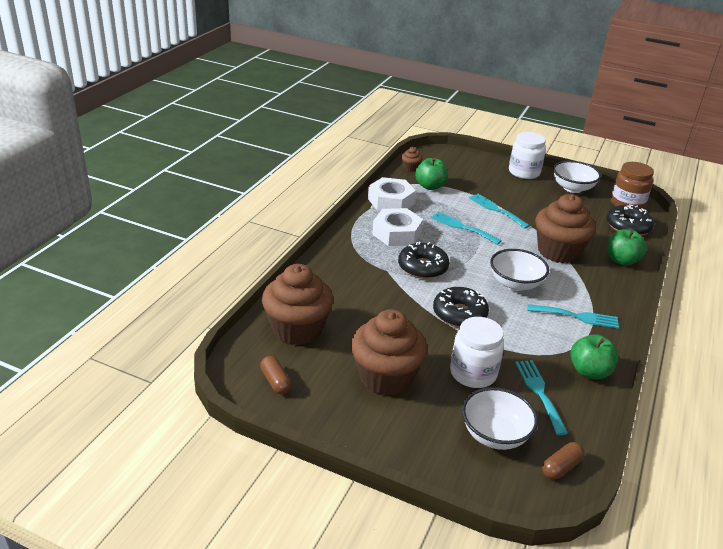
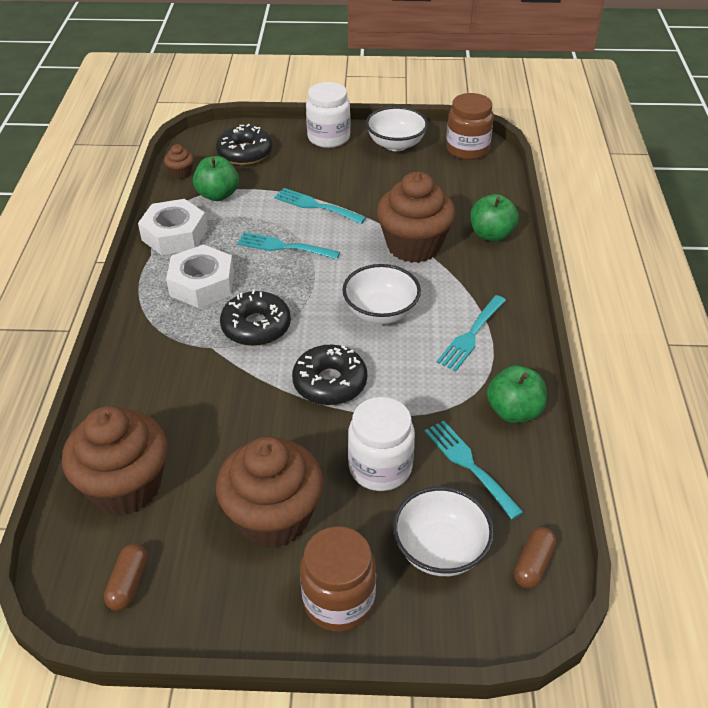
camera: 20 degrees left, 10 degrees up
brown capsule [260,356,292,394] -> brown capsule turned 60 degrees clockwise [104,544,147,611]
turquoise fork [527,304,619,329] -> turquoise fork turned 135 degrees clockwise [436,295,506,371]
black donut [606,204,654,236] -> black donut moved to [216,124,272,165]
none -> brown jar [300,526,376,632]

